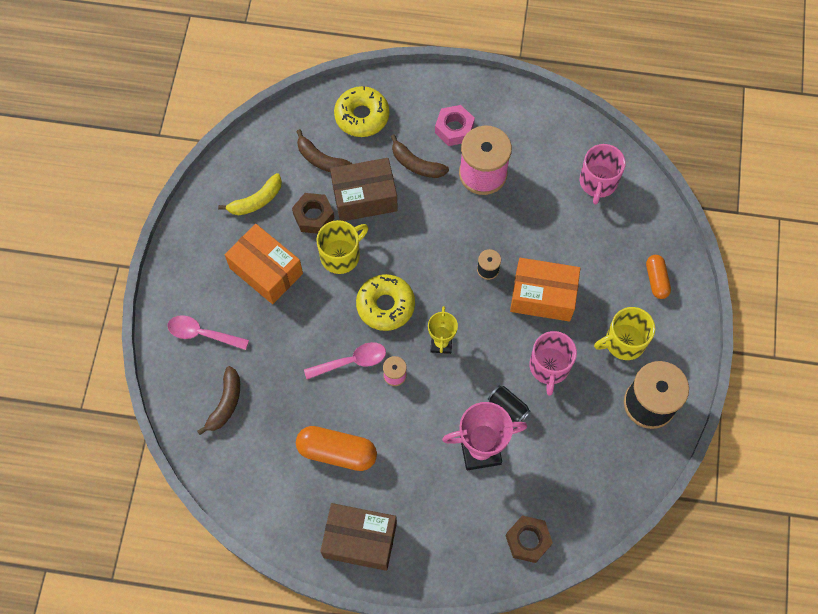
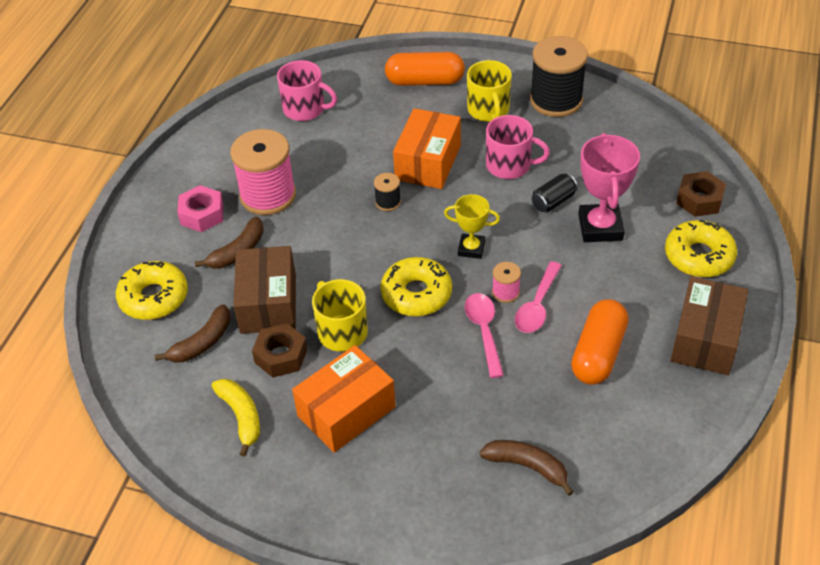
camera: 80 degrees left, 20 degrees down
pink spoon [167,315,249,350] -> pink spoon moved to [515,261,562,333]
orange capsule [646,255,671,299] -> orange capsule [385,52,465,86], size x1.66
none -> yellow donut [665,219,737,277]

